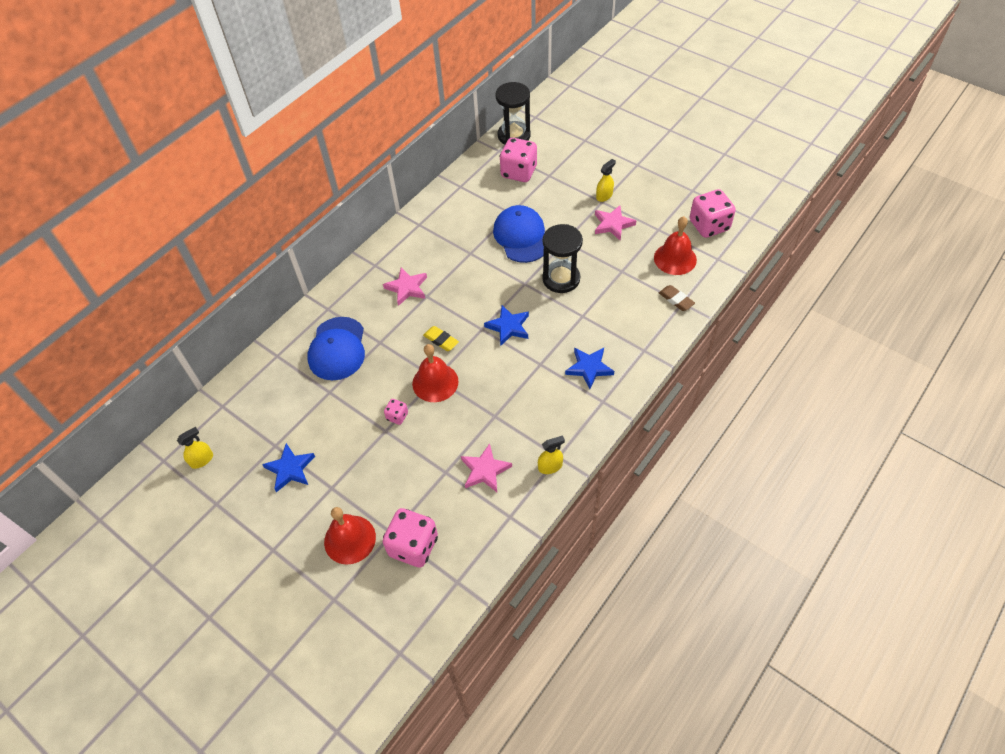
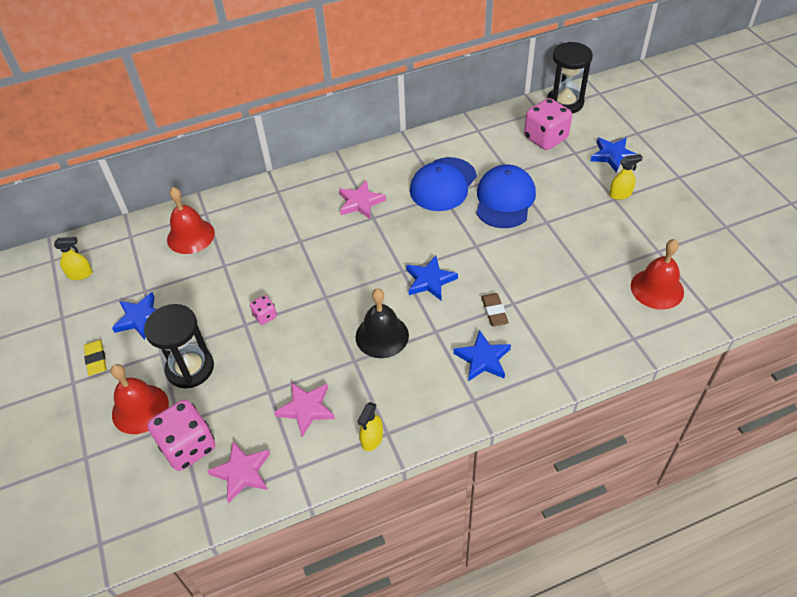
camera: 30 degrees right, 5 degrees down
blue cap [307,317,365,380] -> blue cap moved to [410,157,477,211]
red bell [412,344,459,402] -> red bell moved to [167,187,215,254]
yellow eraser [423,326,459,351] -> yellow eraser moved to [84,340,107,376]
yellow spray bottle [538,435,565,474] -> yellow spray bottle turned 105 degrees clockwise [358,402,383,451]
black hourglass [542,224,583,293] -> black hourglass moved to [144,304,214,388]
pink star [595,205,636,241] -> pink star moved to [207,441,270,503]
brown eraser [659,285,695,311] -> brown eraser moved to [481,293,509,326]
pink dice [690,189,736,238] -> none
none -> black bell [356,288,409,358]
none -> blue star [591,138,637,173]

